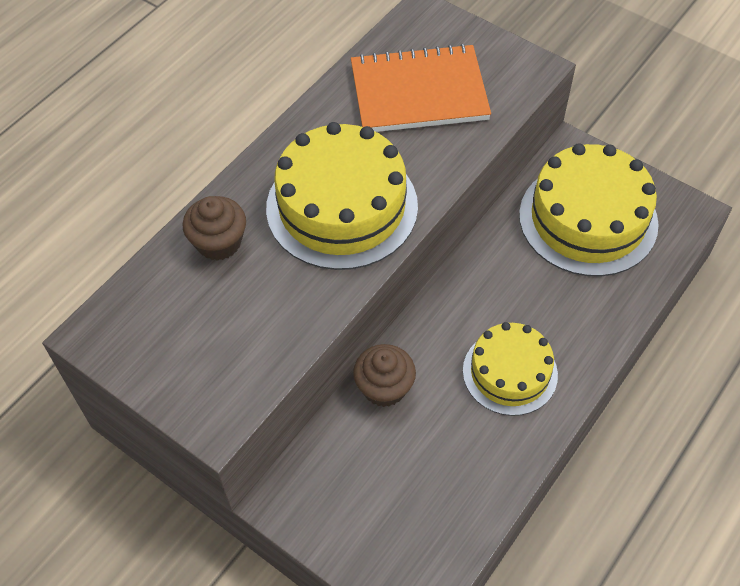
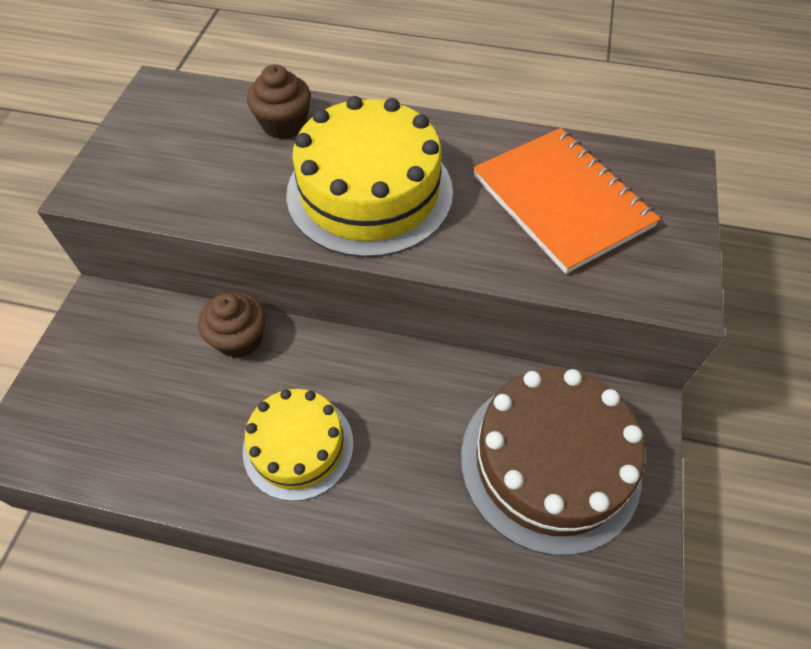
camera: 65 degrees right, 0 degrees up
yellow cake [519,143,659,277] -> brown cake [461,369,645,555]

